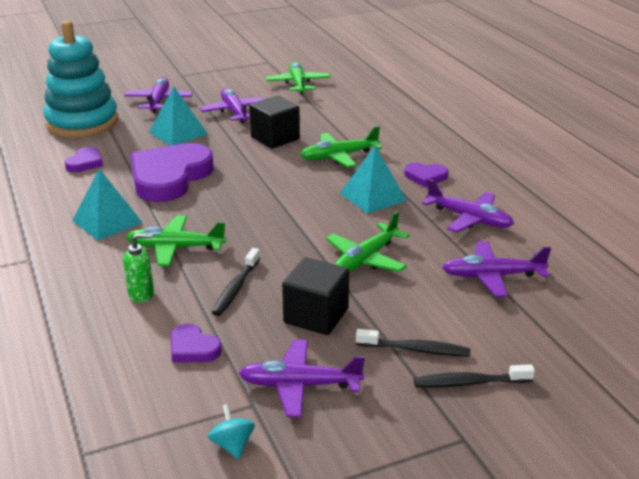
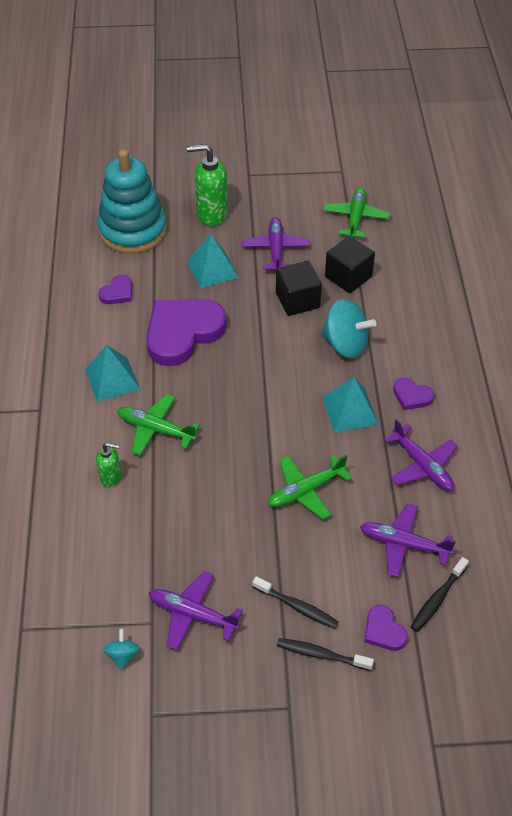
camera: 20 degrees right, 20 degrees up
purple plane [124,77,193,113] -> green soap dispenser [187,144,228,226]
purple heart [171,323,222,363] -> purple heart moved to [364,605,408,651]
black toothbrush [212,248,260,316] -> black toothbrush moved to [411,557,469,632]
black cube [282,257,349,335] -> black cube moved to [325,236,375,293]
green plane [301,126,382,168] -> turquoise spinning top [321,299,376,358]

